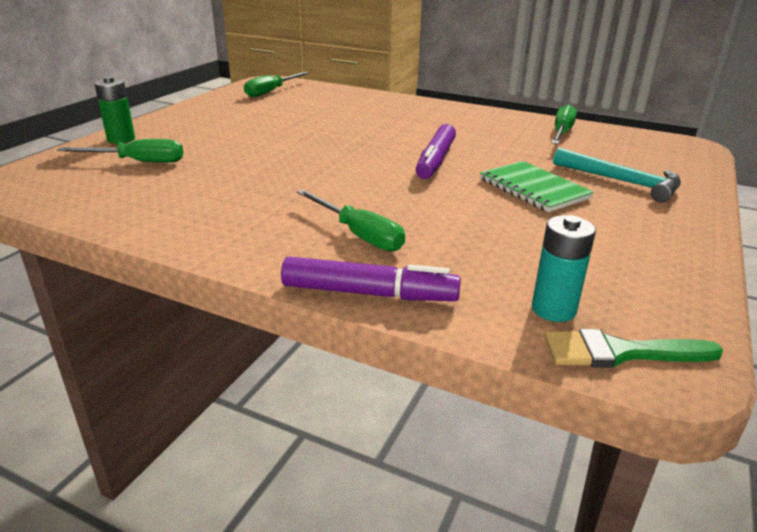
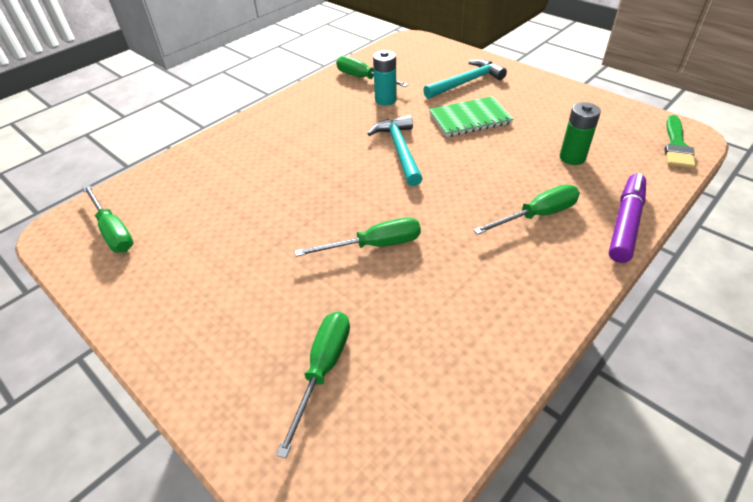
camera: 70 degrees left, 15 degrees up
green battery [94,76,135,144] -> green battery moved to [560,102,601,165]
purple marker [416,124,456,179] -> turquoise hammer [367,115,423,186]
turquoise battery [532,215,596,322] -> turquoise battery moved to [373,50,397,106]
none -> green screwdriver [295,217,421,257]

